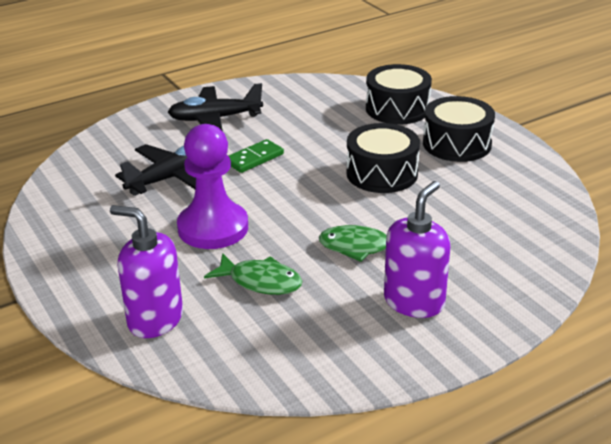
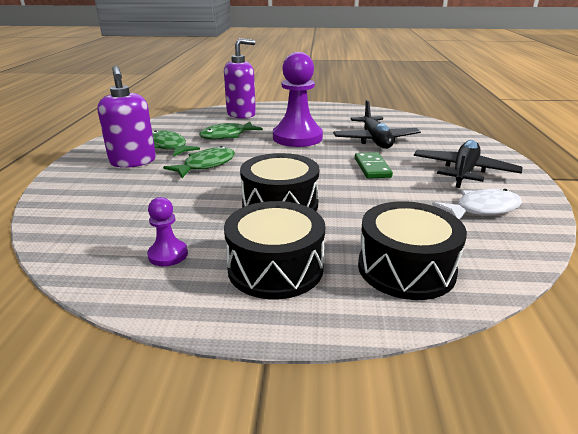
camera: 125 degrees right, 5 degrees down
none -> purple pawn [147,197,188,266]
none -> green fish [152,130,200,157]
none -> white fish [432,189,522,220]

